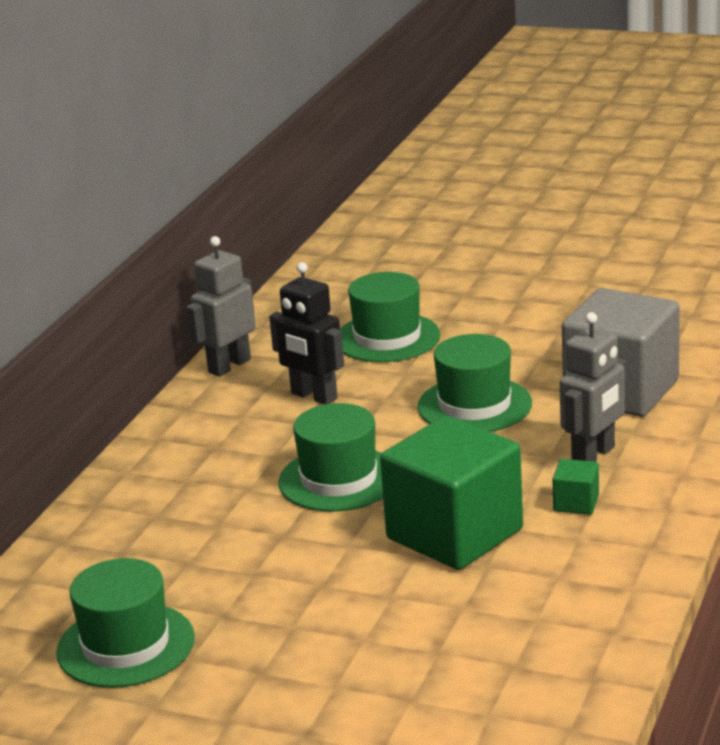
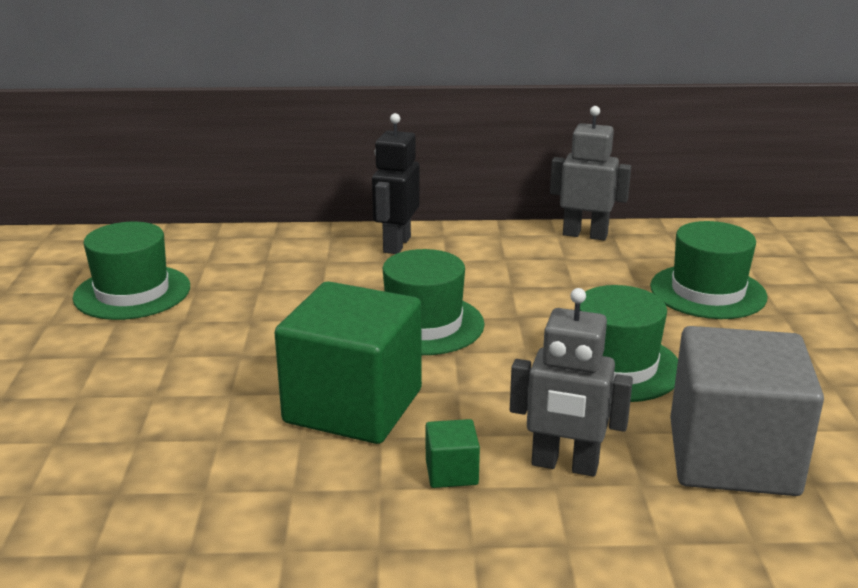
camera: 65 degrees right, 0 degrees up
black robot [269,262,344,404] -> black robot moved to [372,113,420,254]

